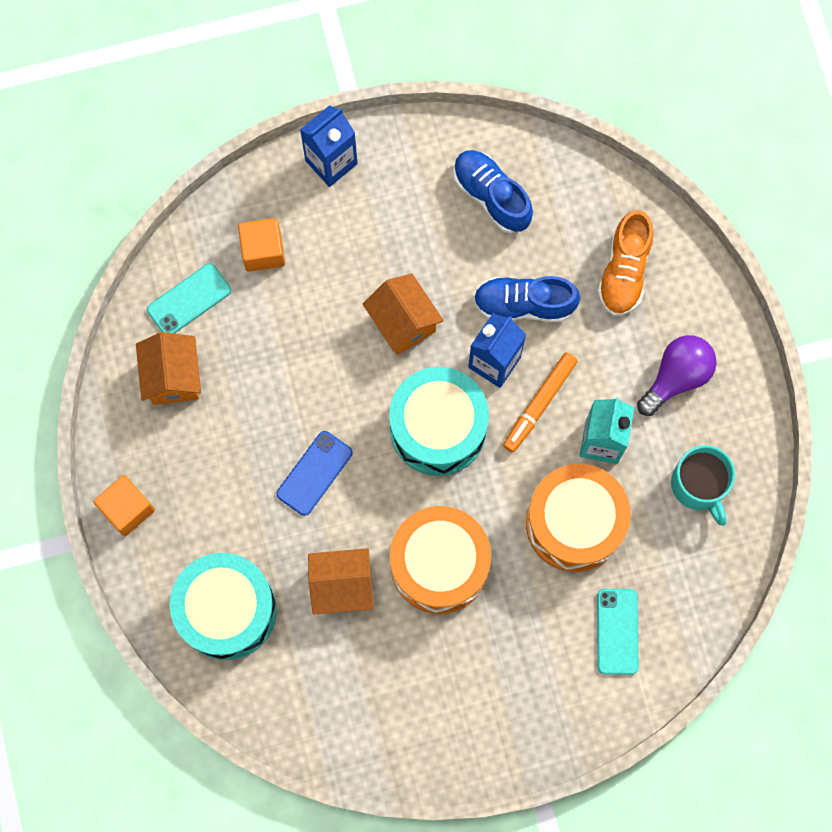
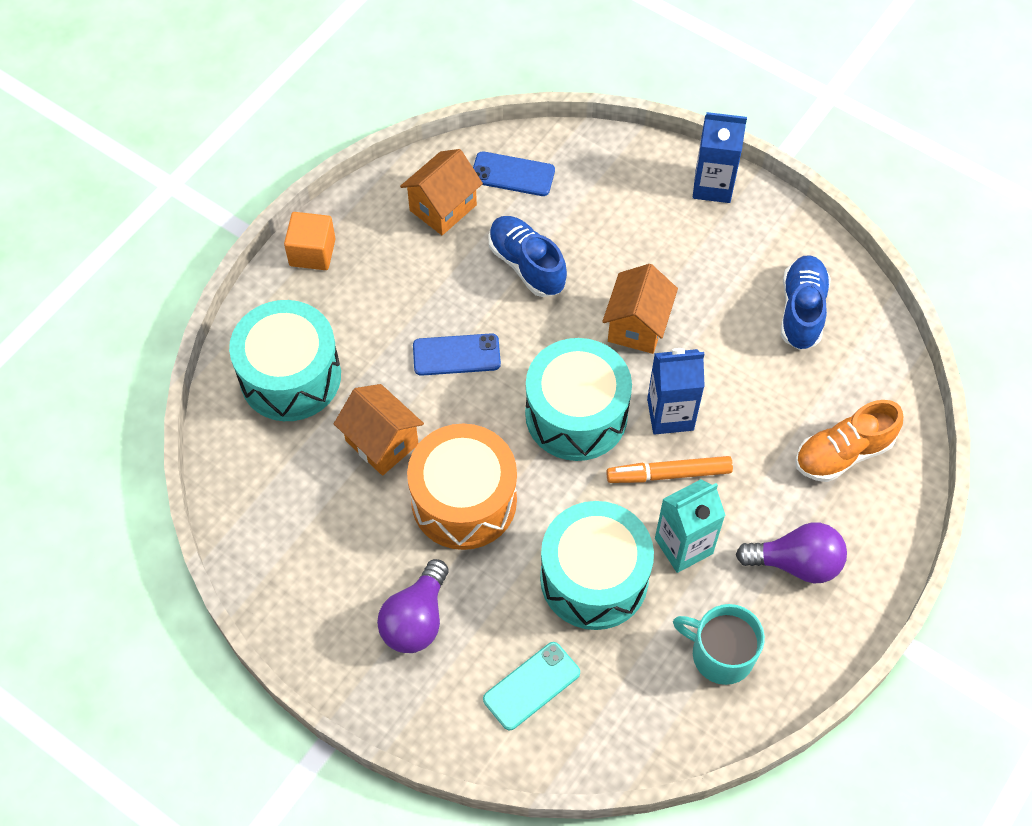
camera: 50 degrees right, 15 degrees down
turquoise phone [147,264,231,334] -> blue phone [473,151,555,196]
orange cube [238,218,285,272] -> none
blue shoe [473,276,580,322] -> blue shoe moved to [488,216,567,297]
orange drum [526,464,631,572] -> turquoise drum [540,501,654,630]
turquoise mug [671,445,735,526] -> turquoise mug turned 90 degrees clockwise [673,604,765,685]
none -> purple light bulb [377,559,449,653]

